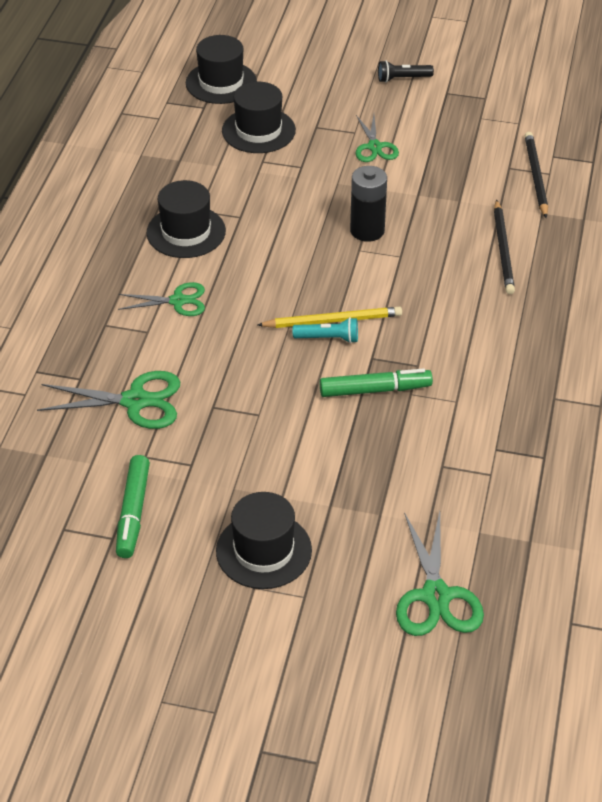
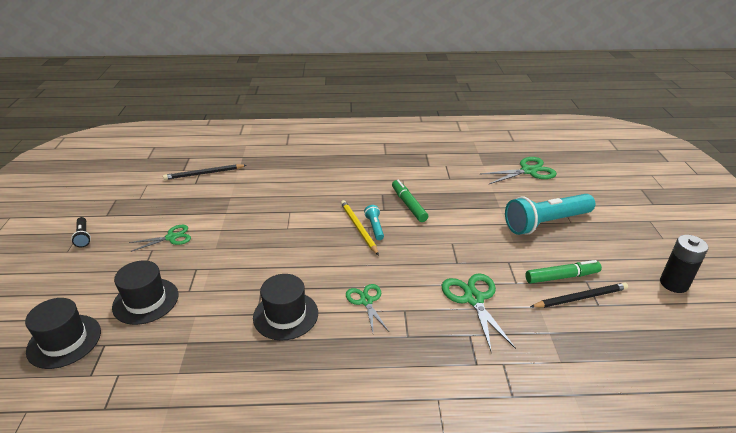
camera: 105 degrees left, 10 degrees down
black hat [216,492,312,589] -> turquoise flashlight [505,194,595,235]
black battery [350,166,387,242] -> black battery moved to [660,235,709,293]
black pencil [494,199,515,294] -> black pencil moved to [530,283,628,308]

